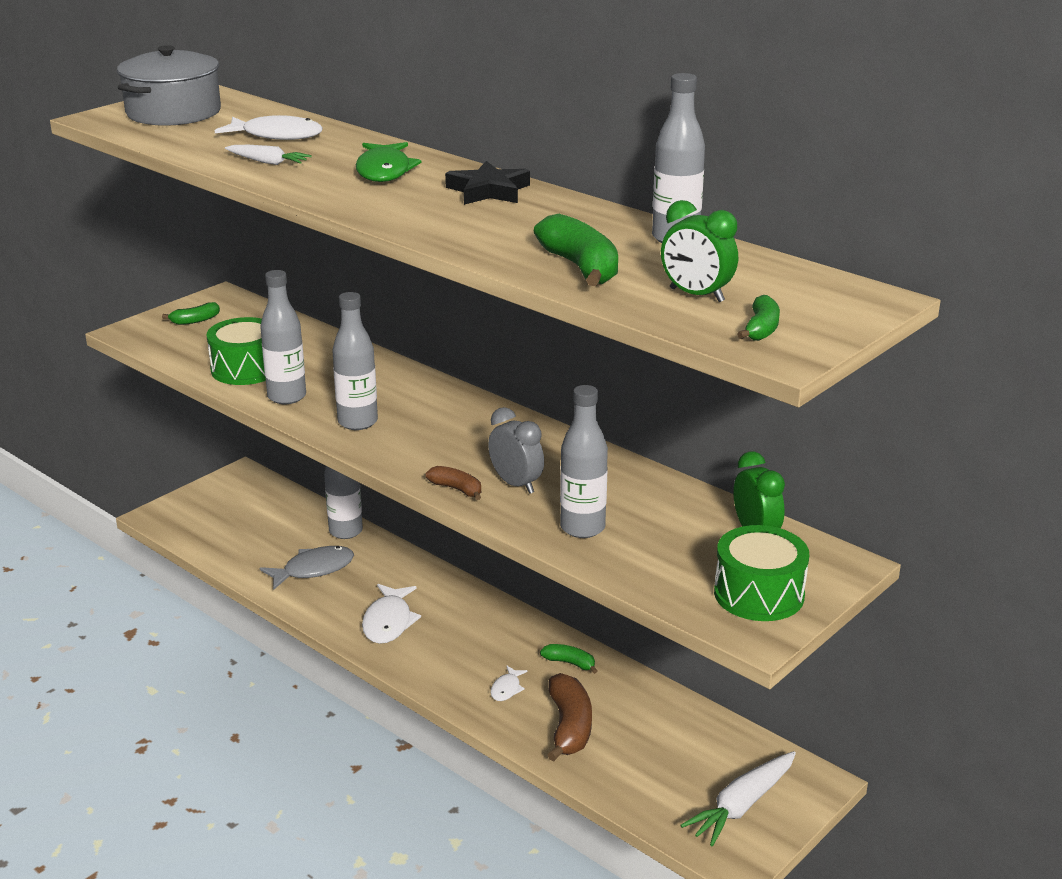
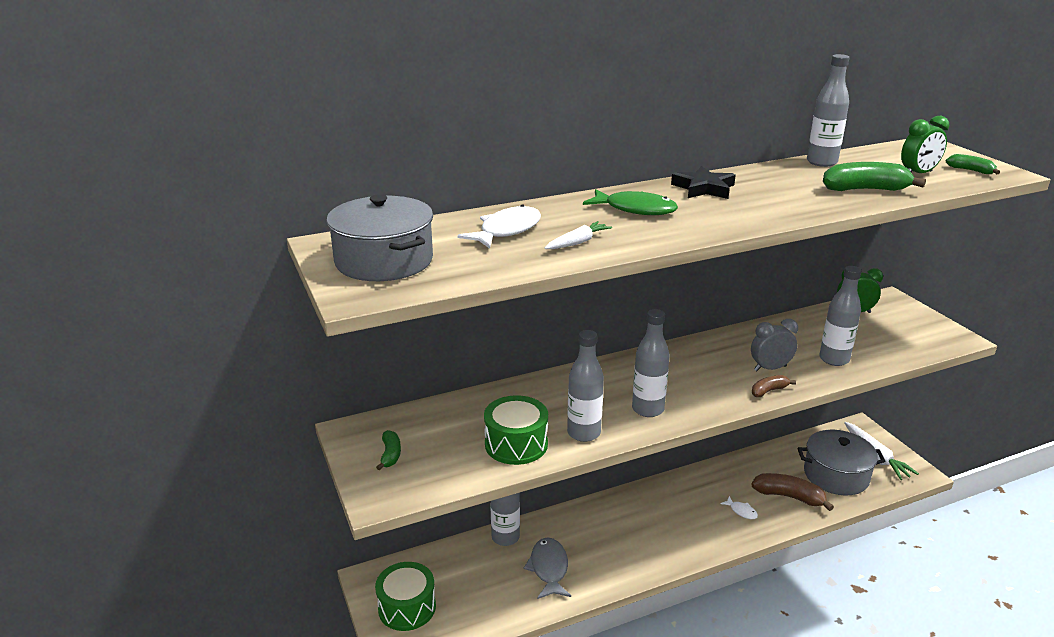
camera: 65 degrees left, 0 degrees up
white fish [362,584,421,644] -> none
green banana [540,644,598,674] -> none
green drum [714,525,809,621] -> green drum moved to [375,562,436,631]
none -> grey pot [797,430,885,495]

